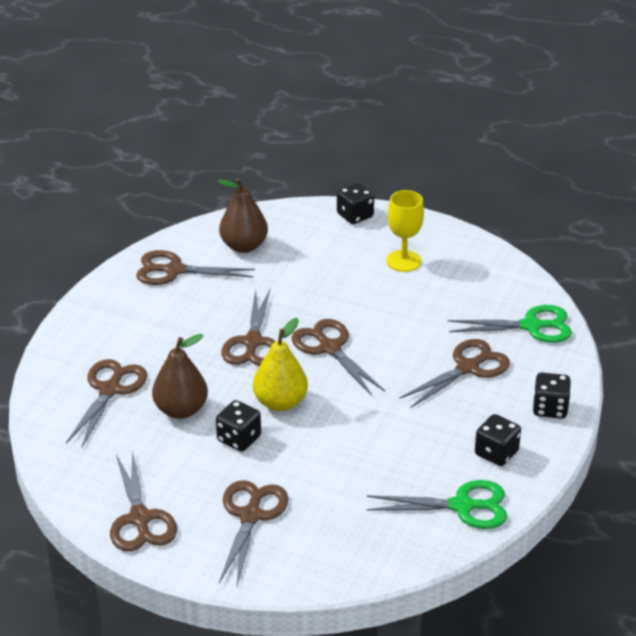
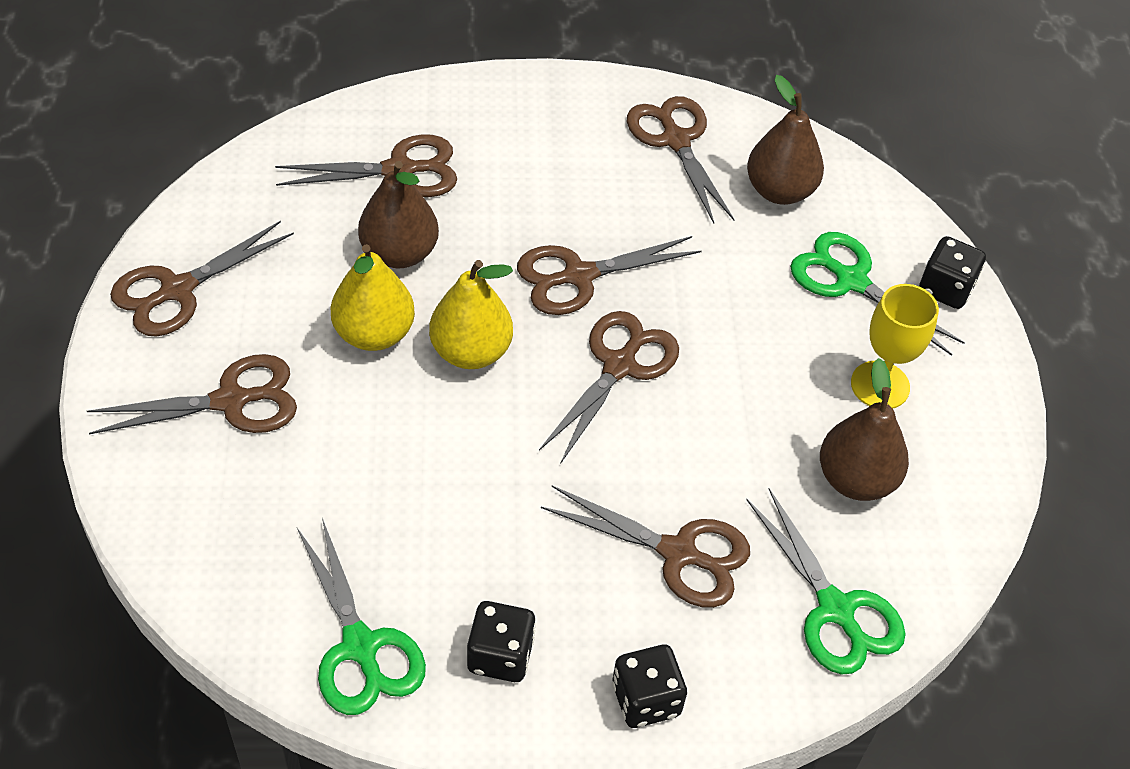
camera: 60 degrees right, 15 degrees up
black dice [216,400,261,452] -> yellow pear [331,244,415,351]
none -> green scissors [790,232,965,356]
none -> brown pear [820,358,909,501]

